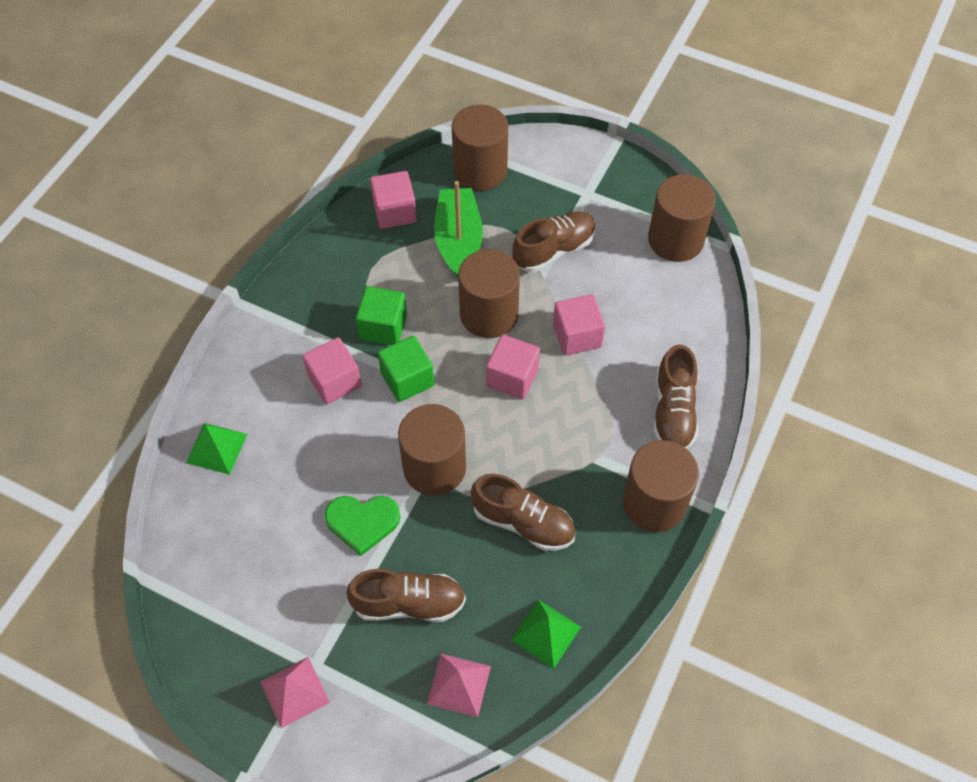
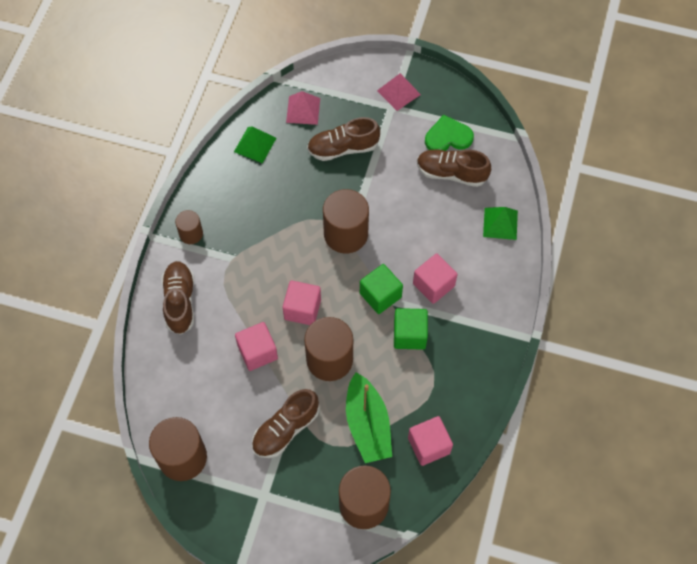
camera: 170 degrees right, 5 degrees up
green heart [325,496,400,556] -> green heart moved to [425,115,474,151]
brown shoe [471,474,576,551] -> brown shoe moved to [417,149,491,187]
brown cylinder [623,440,699,532] -> brown cylinder [175,210,203,244], size x0.54

